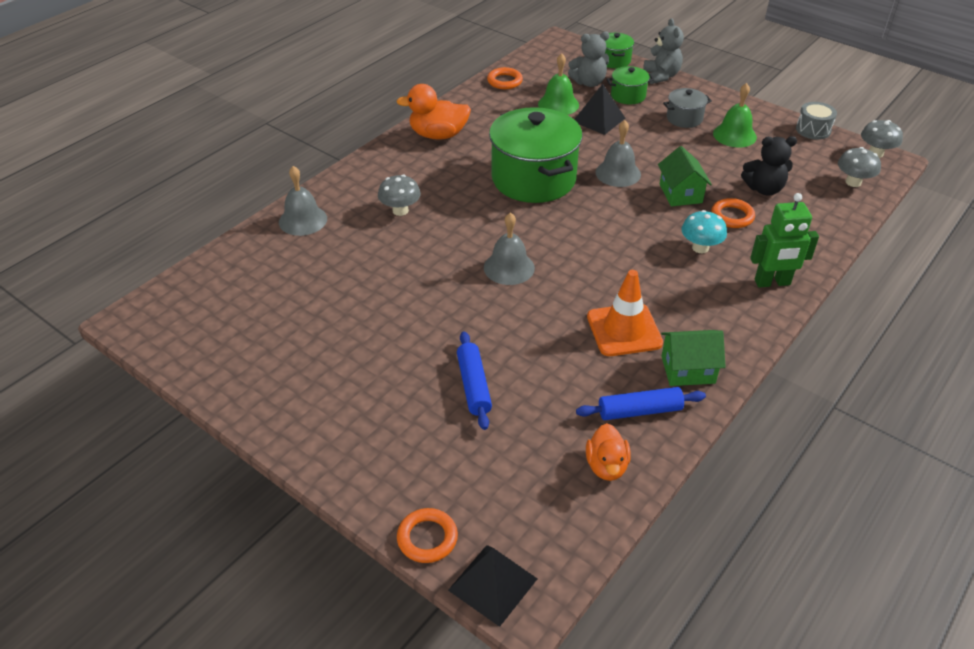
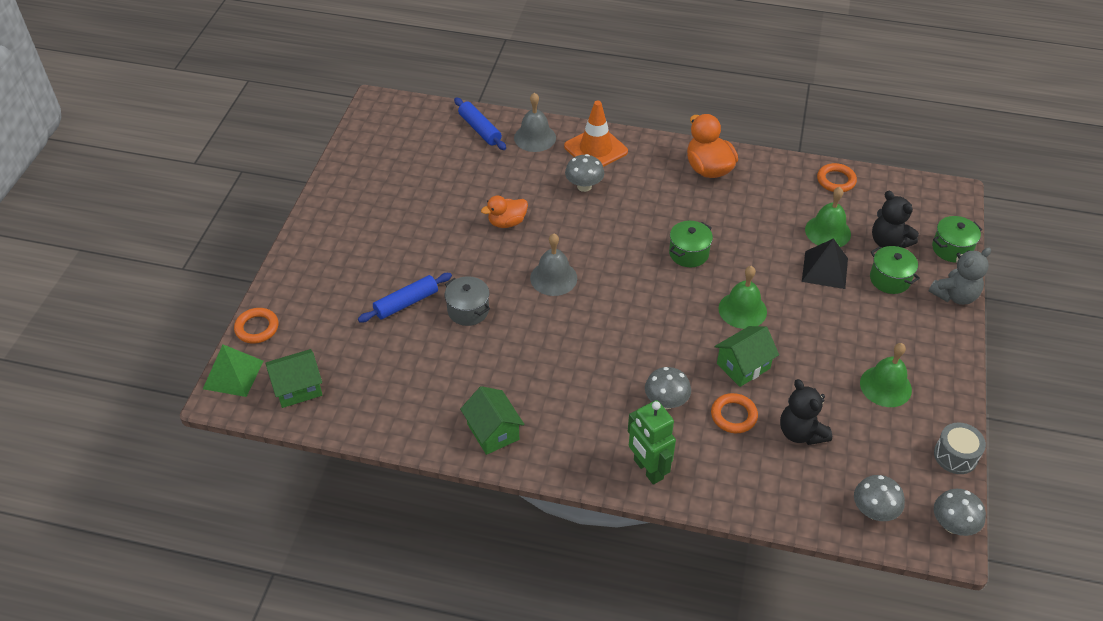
camera: 65 degrees right, 5 degrees up
black pyramid [448,545,537,627] -> green pyramid [203,345,263,397]
green pot [489,107,582,203] -> green pot [669,221,713,267], size x0.47
grey teddy bear [568,32,609,87] -> black teddy bear [872,191,919,248]
blue rolling pin [576,387,706,420] -> blue rolling pin moved to [454,97,506,150]
orange duck [586,423,631,481] -> orange duck moved to [481,196,528,228]
orange traffic cone [587,270,663,356] -> orange traffic cone moved to [564,101,628,167]
grey bell [595,120,641,187] -> green bell [719,266,767,329]
grey pot [663,88,712,128] -> grey pot moved to [445,276,490,326]
turquoise mushroom [681,210,727,253] -> grey mushroom [645,367,691,409]
none -> green house [265,349,322,408]

